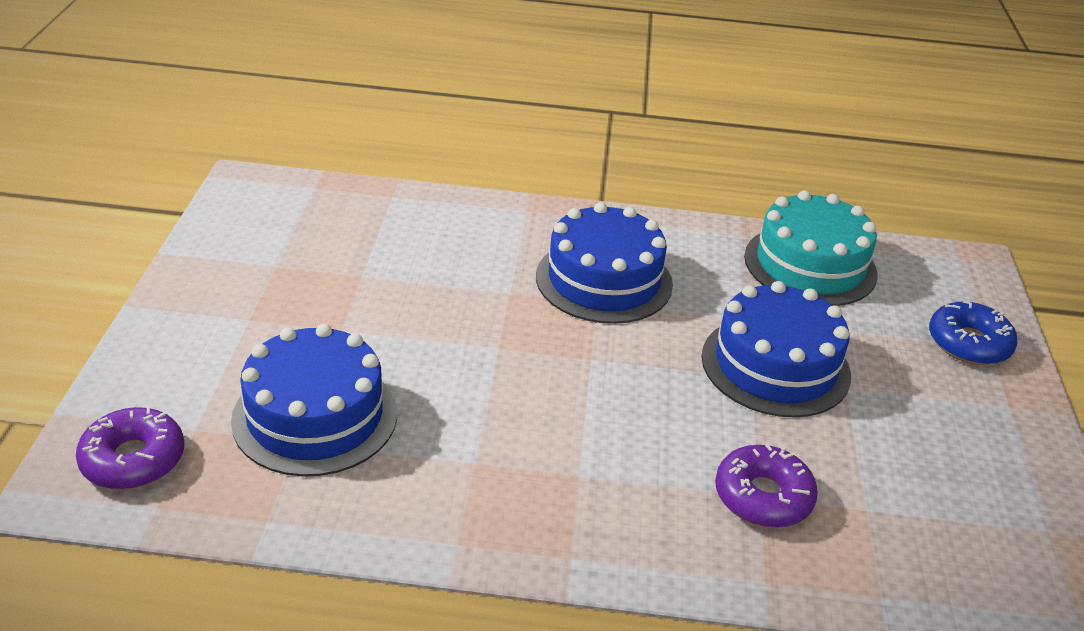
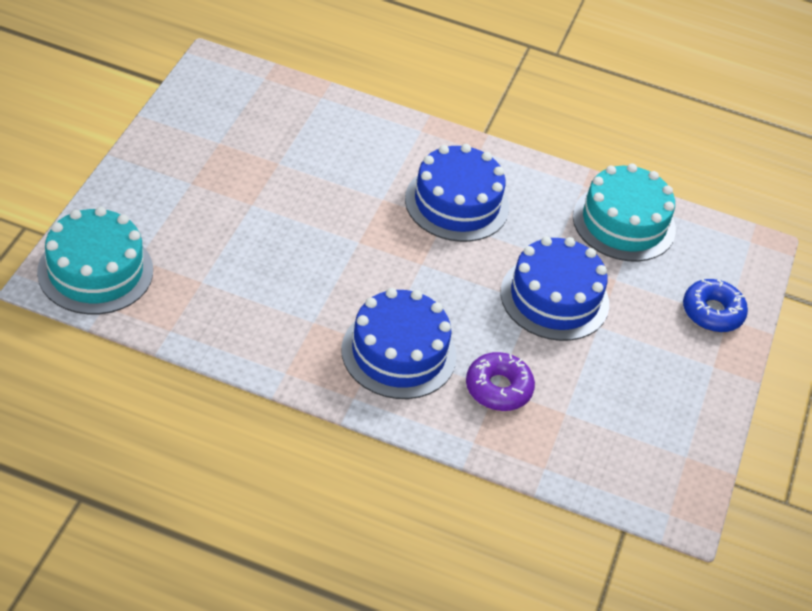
camera: 10 degrees right, 10 degrees up
purple donut [76,407,184,490] -> turquoise cake [37,207,153,314]
blue cake [231,324,397,477] -> blue cake moved to [341,288,456,399]

